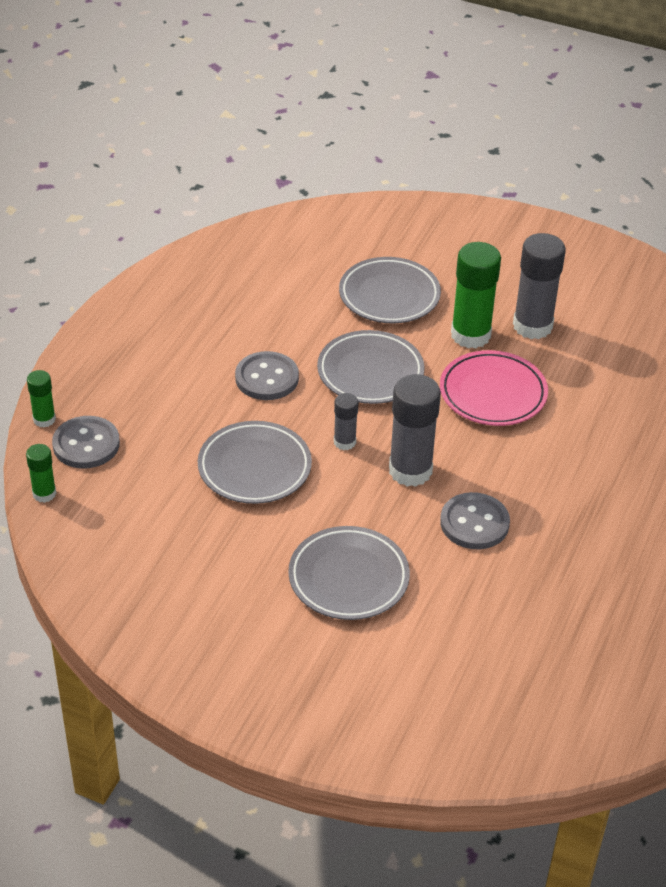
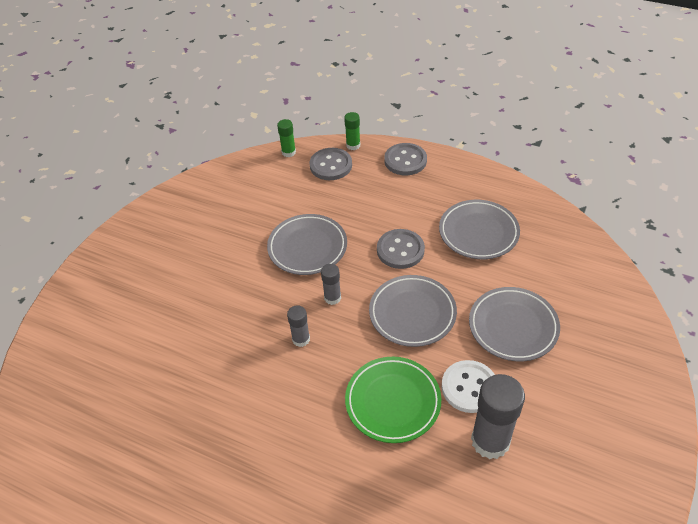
camera: 95 degrees right, 5 degrees up
grey plate [288,526,410,620] -> grey plate moved to [439,200,520,259]
grey glue stick [389,374,441,487] -> grey glue stick [287,305,310,347], size x0.52
pink plate [440,350,548,426] -> green plate [345,357,441,443]
grey button [440,492,510,549] -> grey button moved to [384,143,427,175]
green glue stick [451,242,501,348] -> white button [442,360,495,413]

